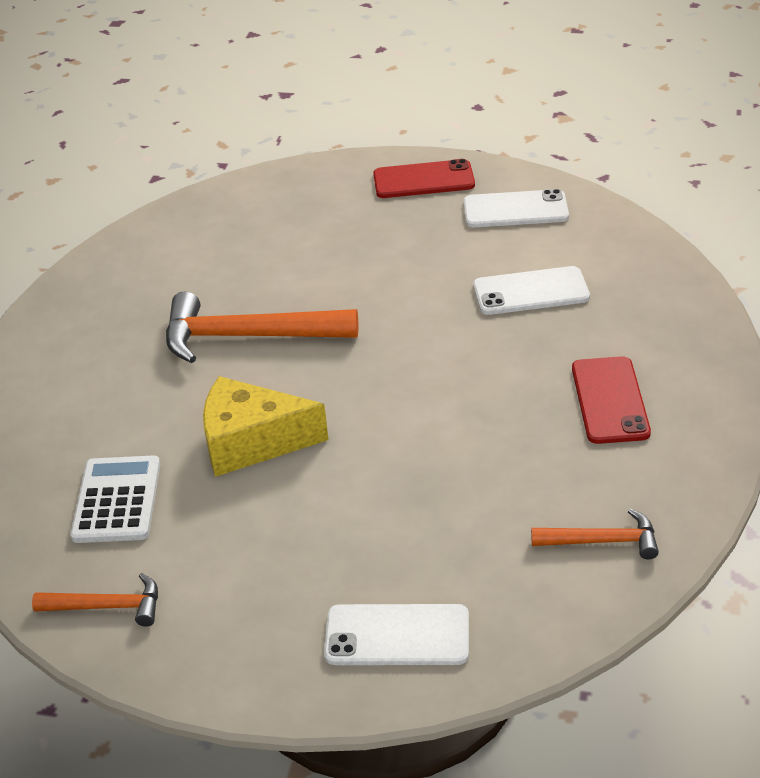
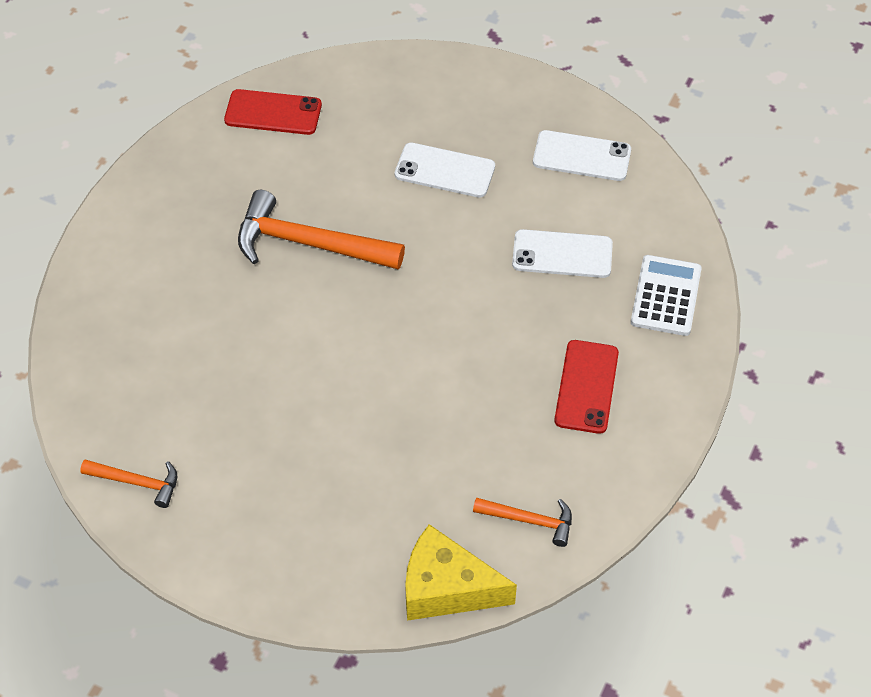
camera: 10 degrees right, 15 degrees up
white calculator [70,456,160,543] -> white calculator moved to [631,255,702,336]
yellow cheese [203,376,329,477] -> yellow cheese moved to [405,524,517,621]
white phone [324,604,469,665] -> white phone moved to [395,142,495,198]
red phone [373,159,475,198] -> red phone moved to [224,89,322,135]

